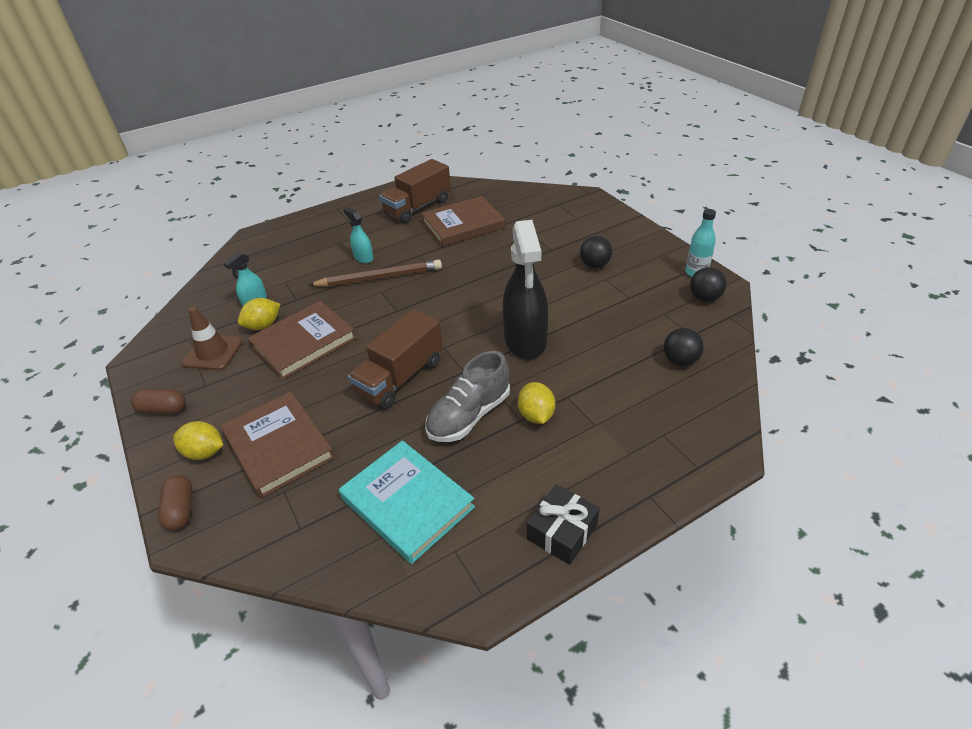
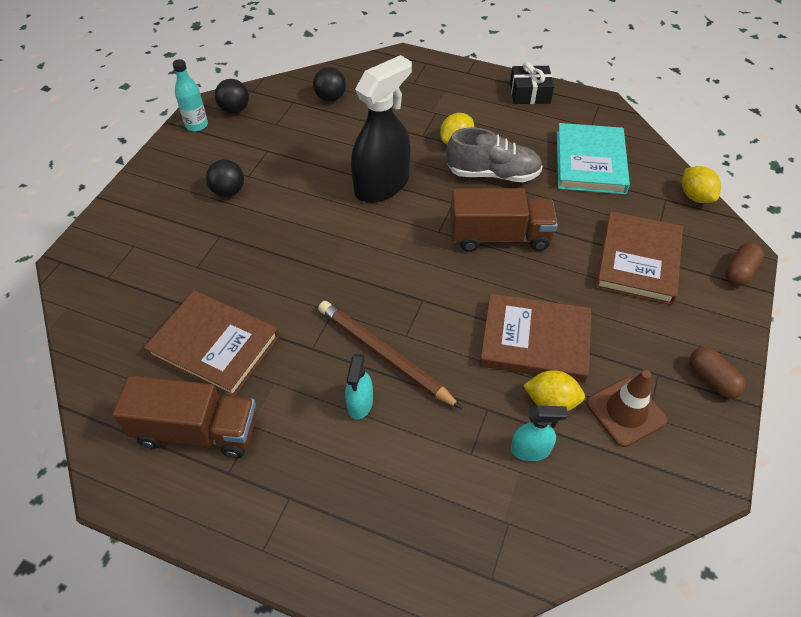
camera: 130 degrees left, 10 degrees up
yellow lemon [173,421,223,460] -> yellow lemon moved to [682,166,721,203]

